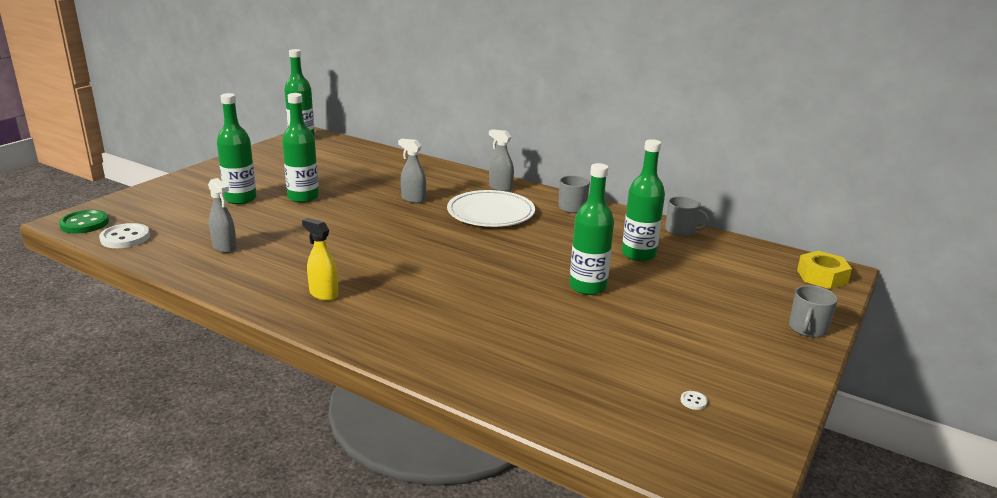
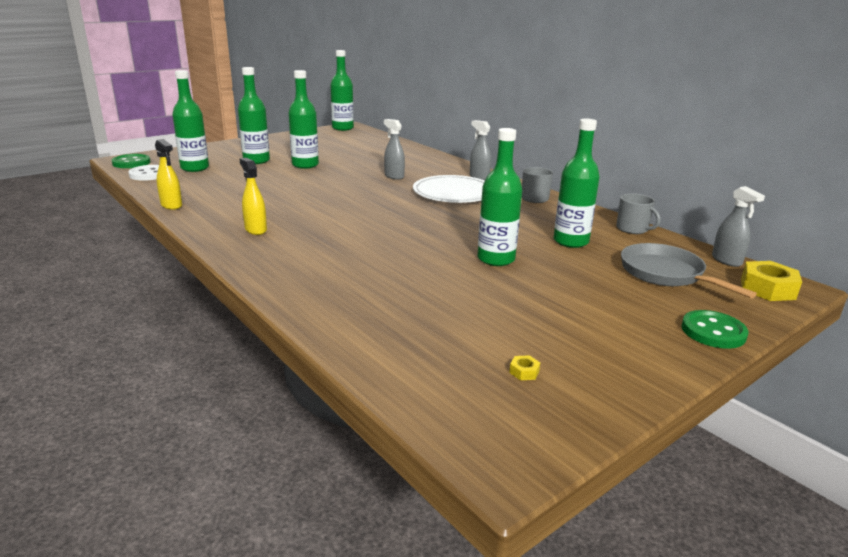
camera: 20 degrees right, 0 degrees up
grey spray bottle [208,178,237,253] -> grey spray bottle moved to [712,186,765,267]
white button [680,391,707,410] -> yellow nut [509,355,540,380]
grey mug [789,285,838,337] -> green button [681,310,749,349]
none -> yellow spray bottle [155,139,182,210]
none -> green bottle [172,70,209,172]
none -> grey pan [621,243,757,298]

